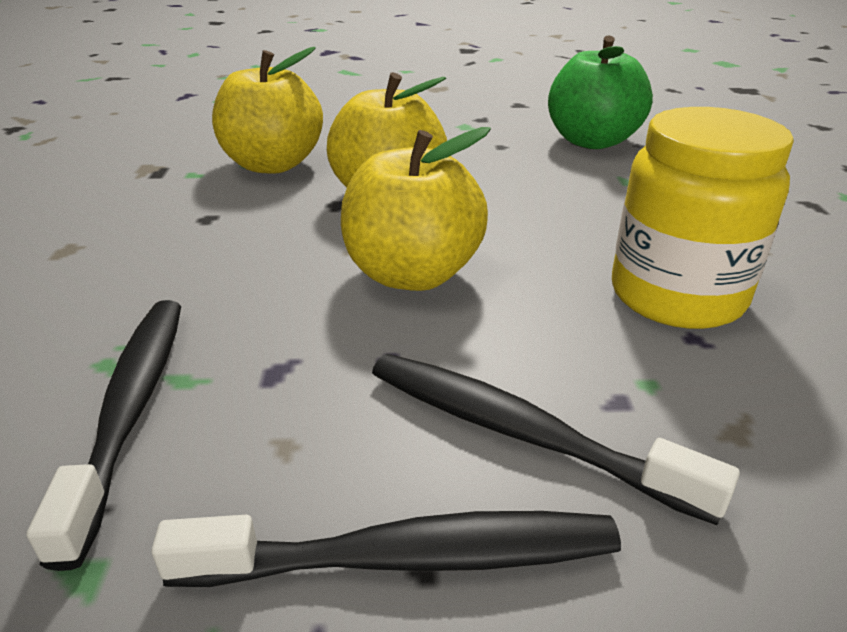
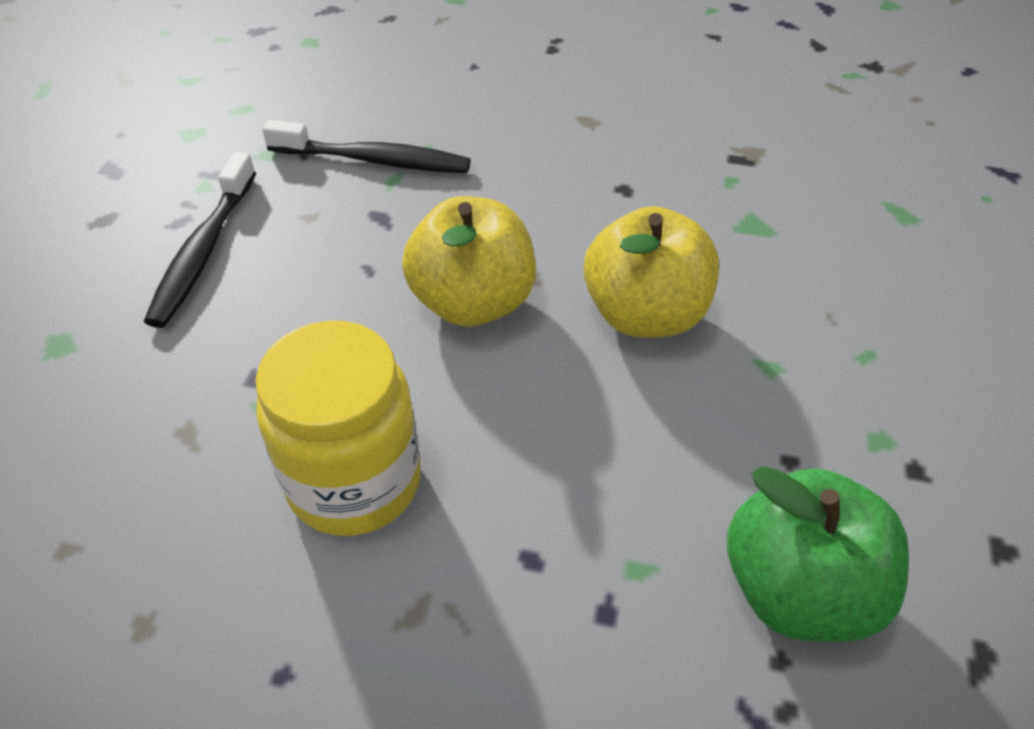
camera: 105 degrees right, 15 degrees up
yellow apple [212,47,323,174] -> none
black toothbrush [372,354,740,525] -> none

